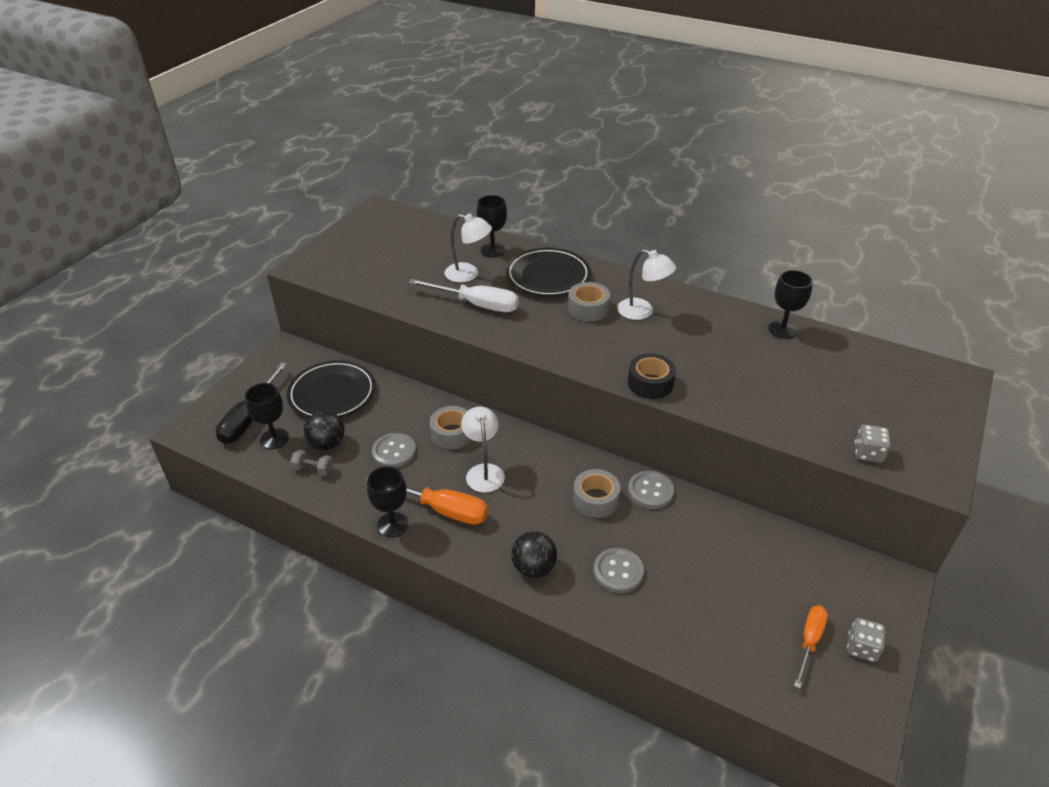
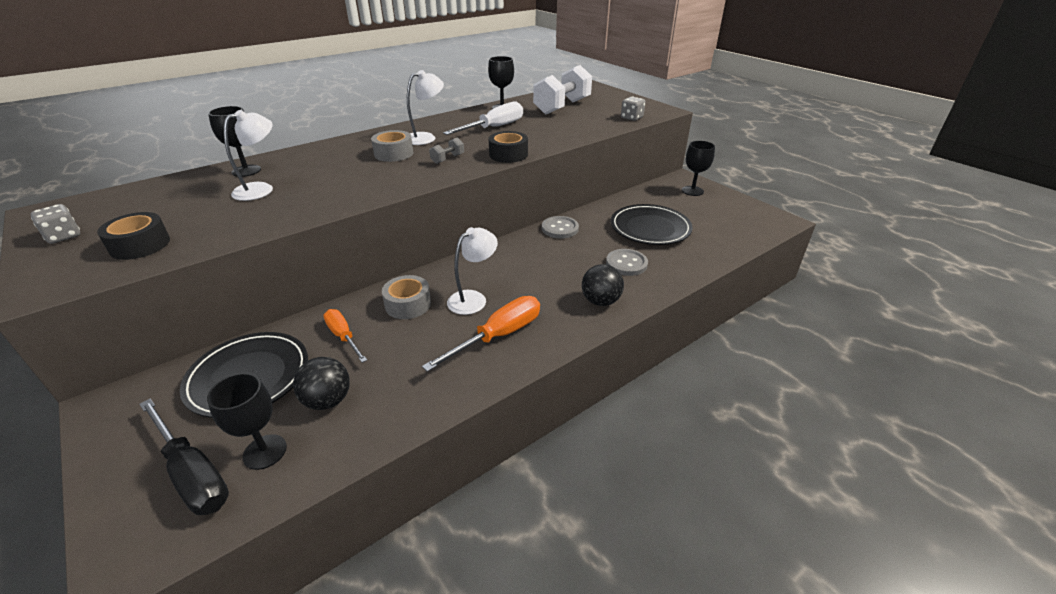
camera: 65 degrees left, 5 degrees down
grey dumbbell [290,450,333,476] -> grey dumbbell moved to [429,137,464,164]
black goblet [367,466,408,537] -> black goblet moved to [682,141,715,196]
grey button [372,433,416,468] -> none
white screwdriver [408,279,519,312] -> white screwdriver moved to [443,101,523,135]
white lamp [461,406,505,493] -> white lamp turned 120 degrees clockwise [447,227,498,315]
black plate [506,248,591,297] -> black plate moved to [611,204,693,245]
grey tape [573,469,620,518] -> none
orange screwdriver [794,605,828,689] -> orange screwdriver moved to [323,309,367,363]
grey dice [847,618,886,662] -> grey dice moved to [31,204,80,244]
none -> black tape [97,212,170,260]
none -> white dumbbell [533,65,592,115]

